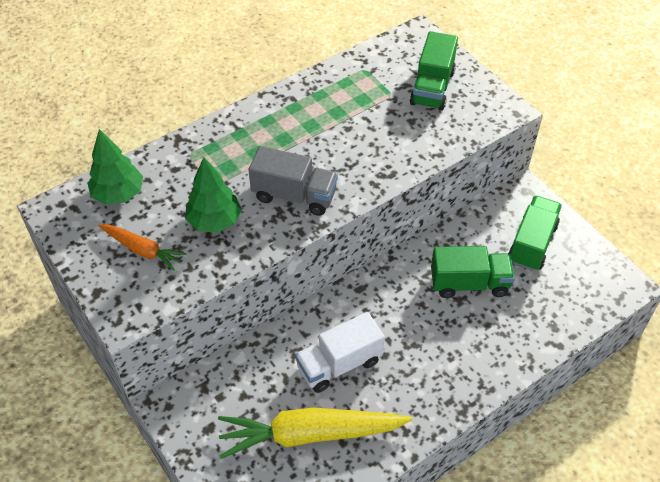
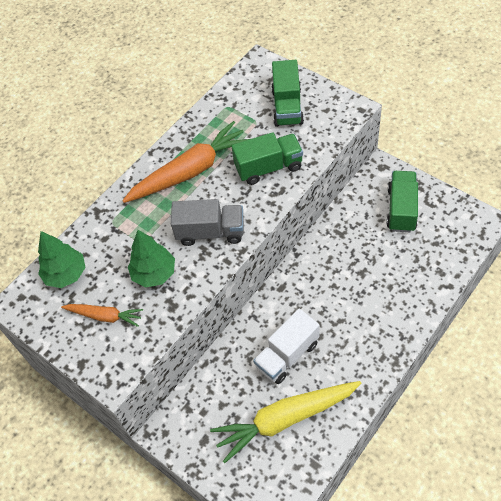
camera: 10 degrees left, 5 degrees up
green truck [431,246,515,298] -> green truck moved to [231,132,303,185]
none -> orange carrot [122,121,249,203]

